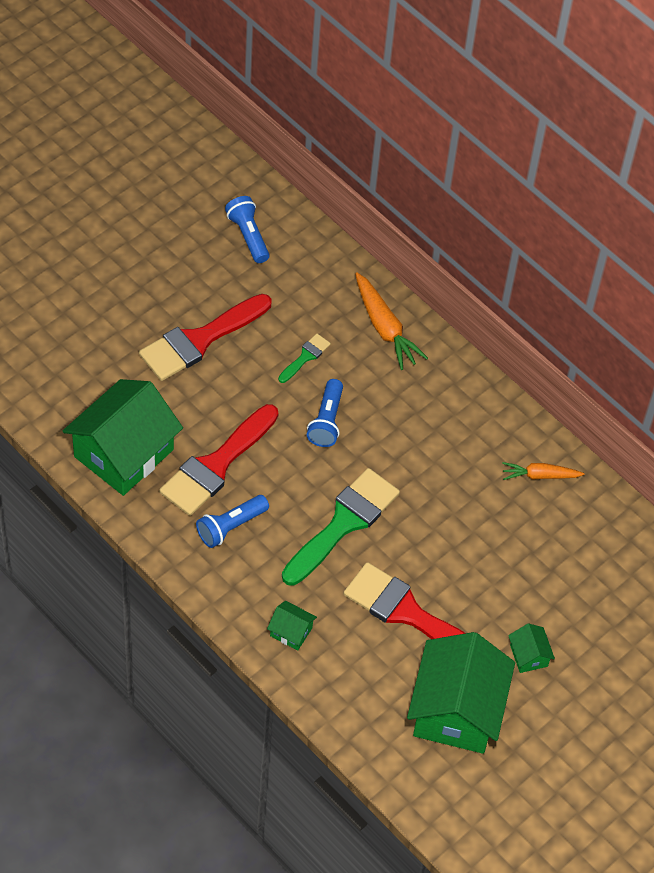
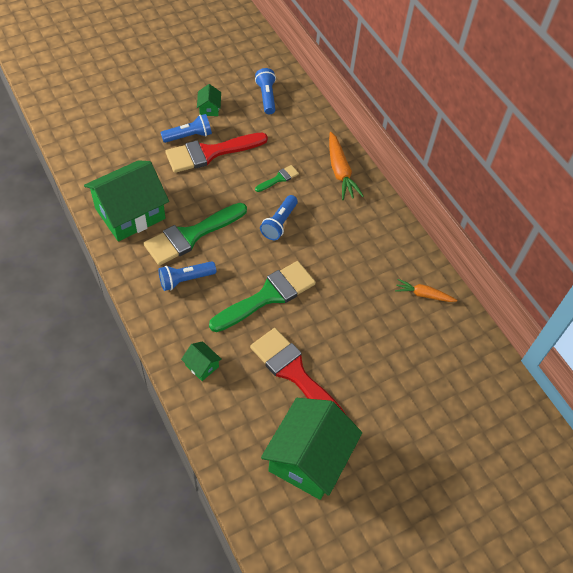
camera: 15 degrees right, 0 degrees up
red brush [159,404,279,516] -> green brush [143,203,247,266]
green house [508,623,555,673] -> green house moved to [197,84,221,116]
none -> blue flashlight [161,114,212,143]

